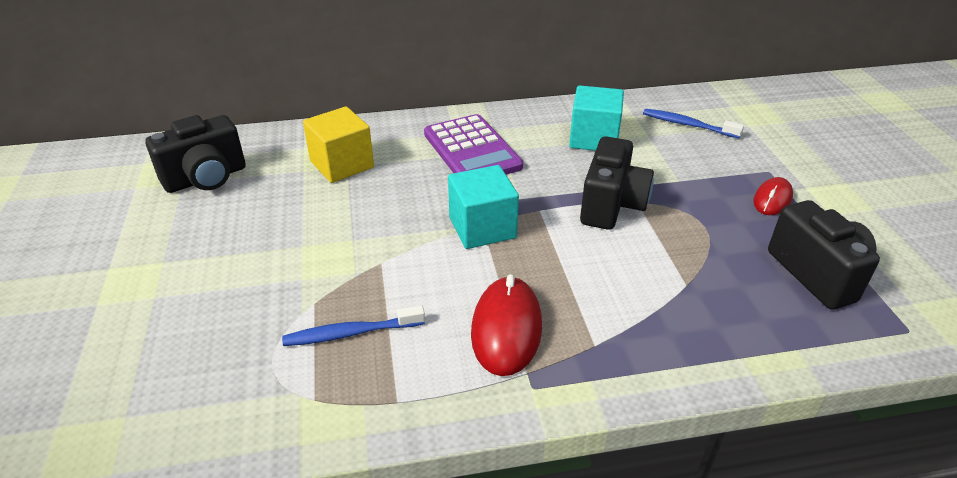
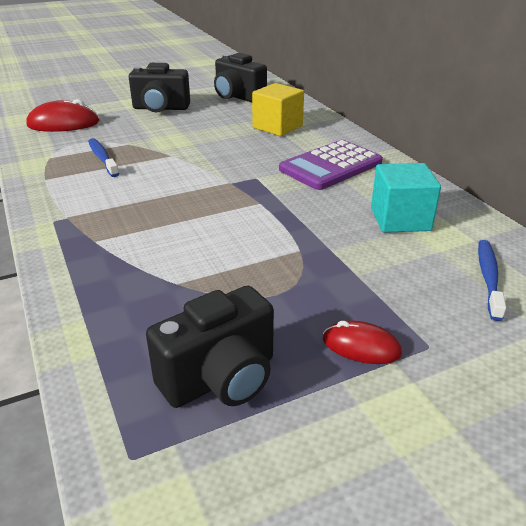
camera: 75 degrees right, 5 degrees down
turquoise cube [448,165,519,249] -> none
red mouse [471,274,542,376] -> red mouse moved to [27,99,99,132]
black camera [580,136,654,230] -> black camera moved to [129,63,190,112]

